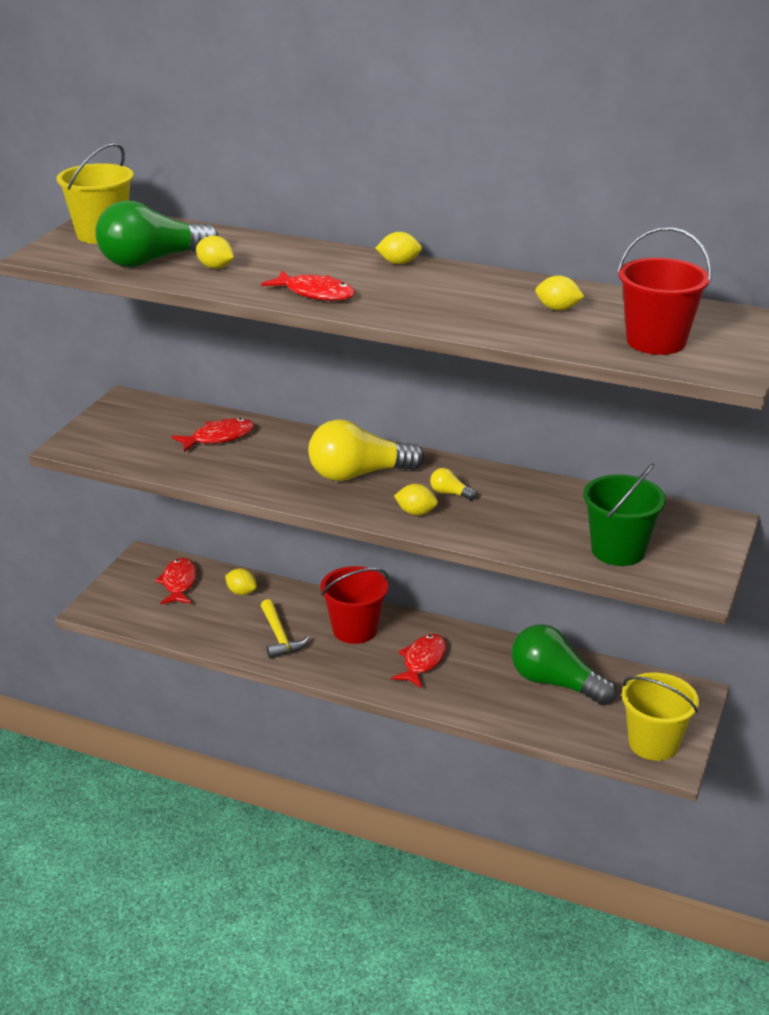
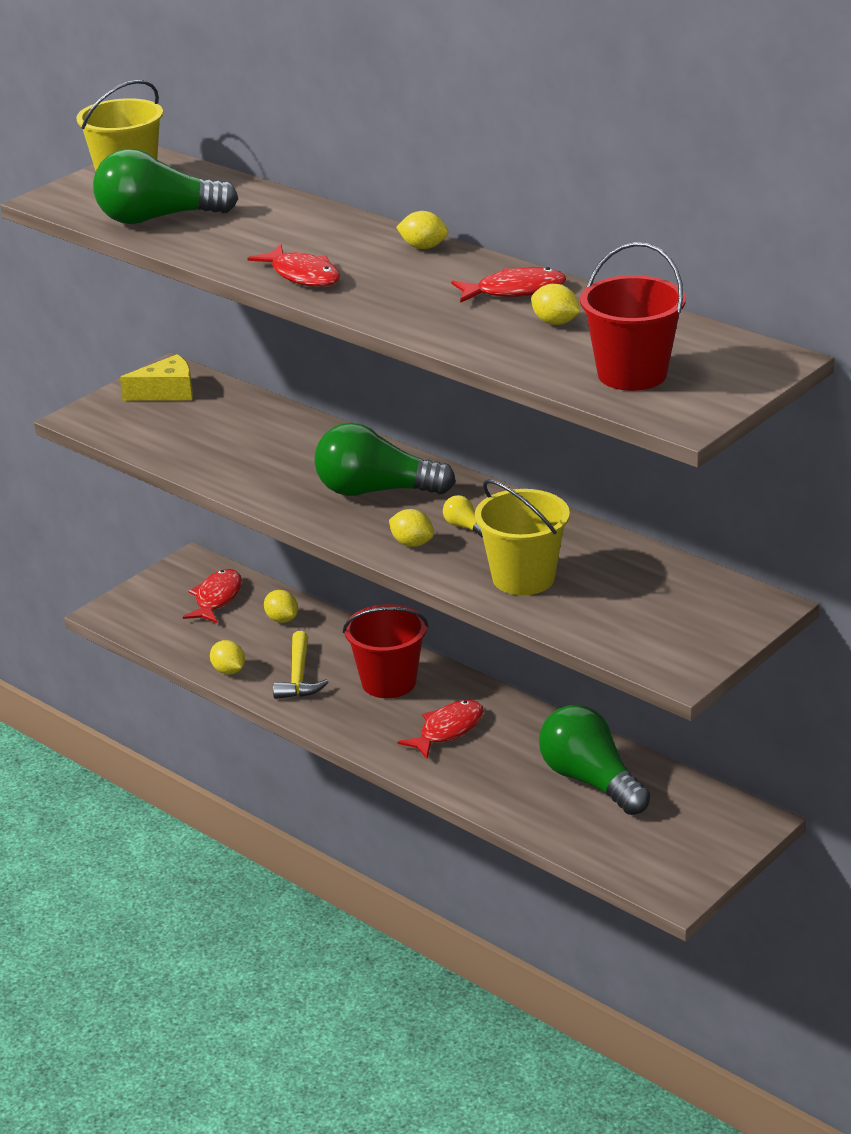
camera: 20 degrees right, 0 degrees up
red fish [172,418,255,452] -> red fish moved to [451,267,566,303]
yellow lemon [196,236,234,269] -> yellow lemon moved to [210,640,245,674]
yellow light bulb [308,419,424,481] -> green light bulb [314,423,456,496]
green bucket [583,463,666,566] -> none
yellow bucket [622,672,699,761] -> yellow bucket moved to [475,479,570,595]
none -> yellow cheese [120,354,193,401]

